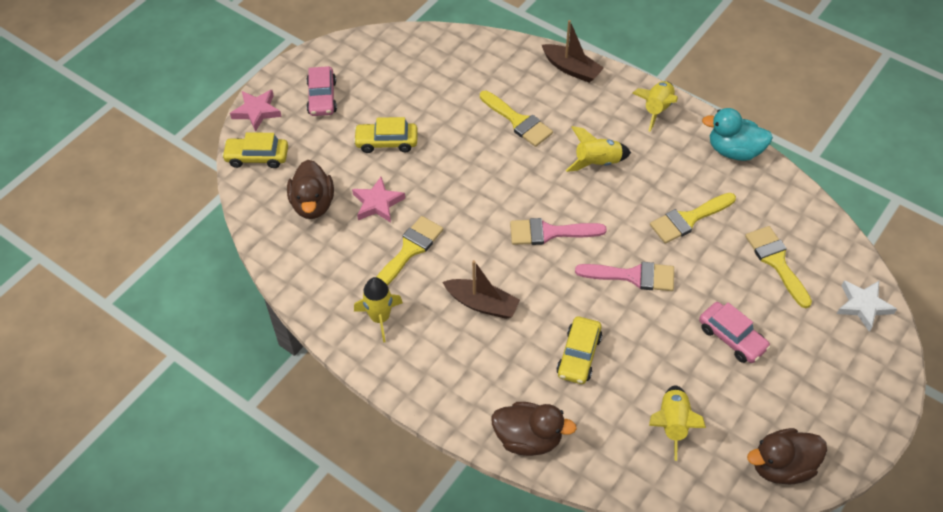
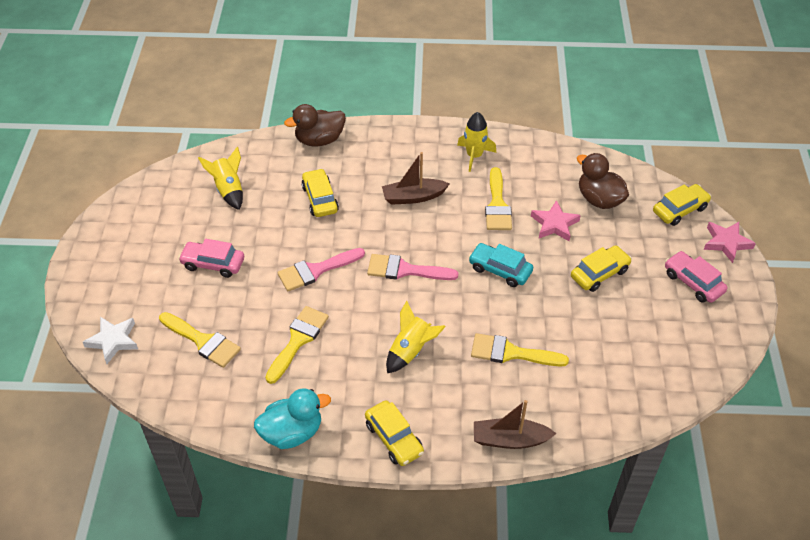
camera: 145 degrees right, 5 degrees down
pink brush [510,218,607,245] -> pink brush turned 135 degrees counterclockwise [367,254,458,280]
yellow rocket [633,81,678,132] -> yellow car [365,400,424,466]
brown duck [747,428,827,484] -> none
none -> turquoise car [469,243,533,287]

